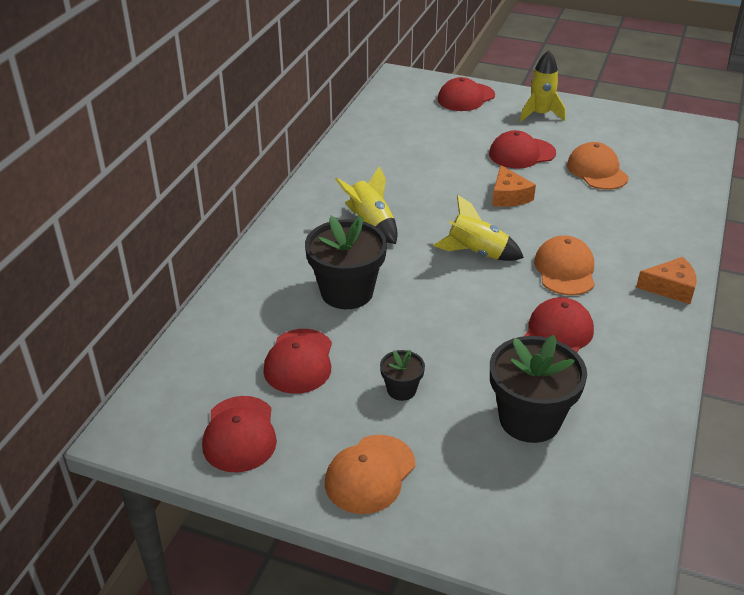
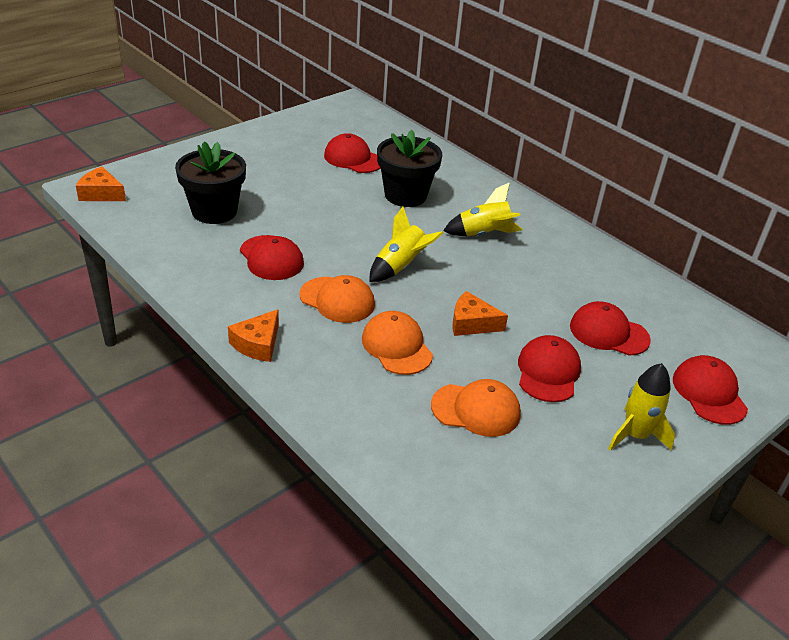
camera: 115 degrees right, 0 degrees up
red cap [202,396,277,472] -> red cap moved to [570,301,651,356]
orange cap [325,435,415,514] -> orange cap moved to [362,311,433,375]
black flower pot [380,350,425,401] -> none
none -> orange cheese [76,166,126,201]

